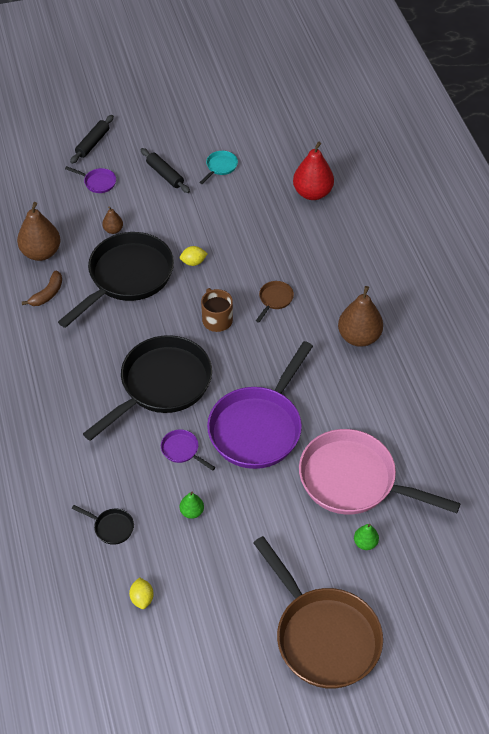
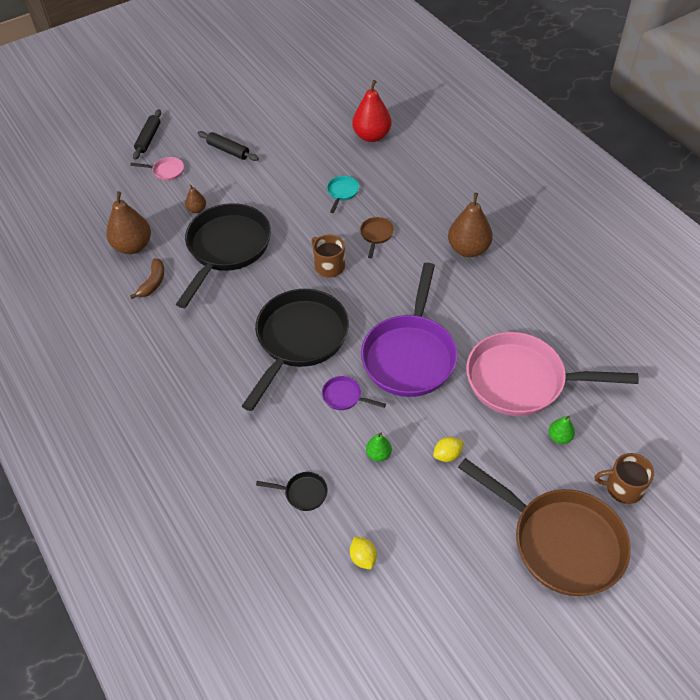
camera: 15 degrees left, 0 degrees up
purple pan [65,166,116,193] -> pink pan [130,157,184,181]
yellow lemon [180,246,208,266] -> yellow lemon moved to [433,437,464,462]
turquoise pan [199,151,238,184] -> turquoise pan moved to [327,176,359,213]
none -> brown mug [594,453,654,504]

